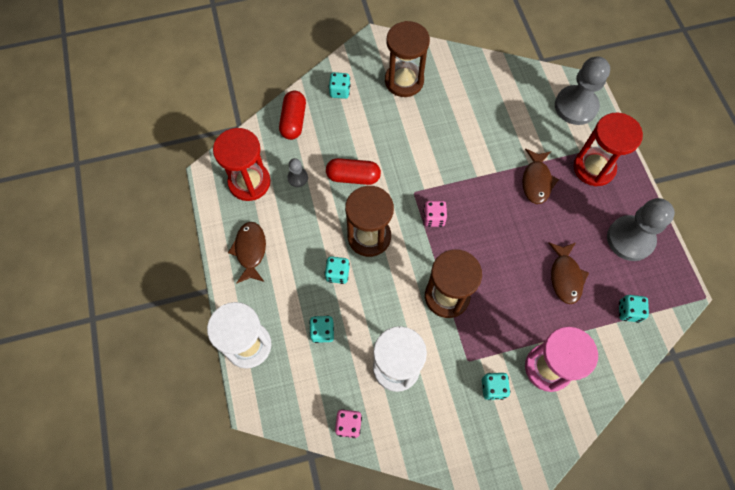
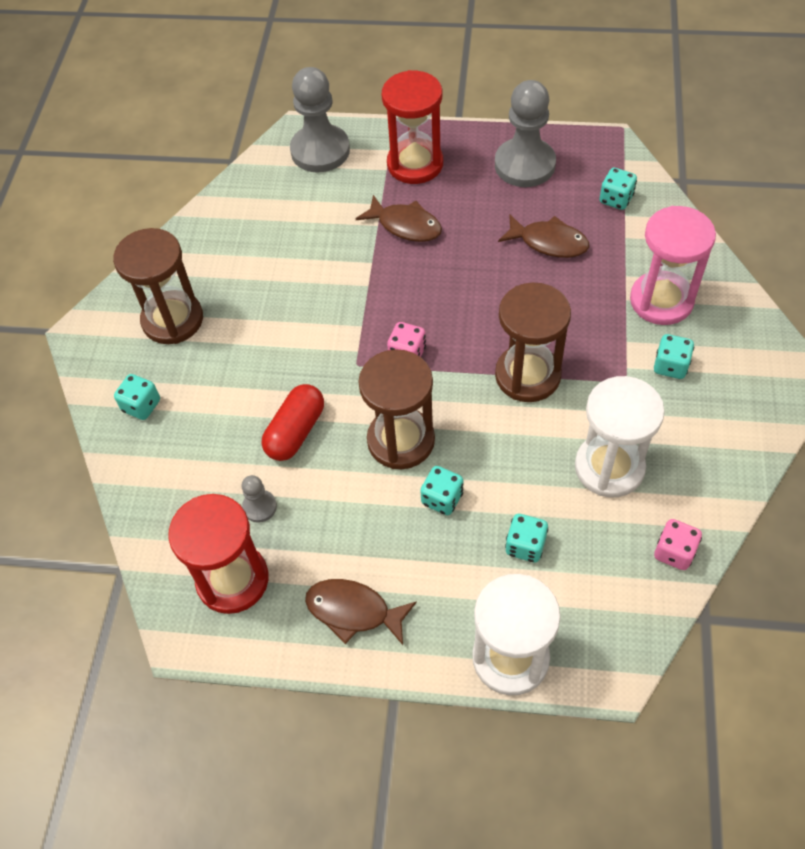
camera: 65 degrees left, 10 degrees down
red capsule [279,90,306,140] -> none

